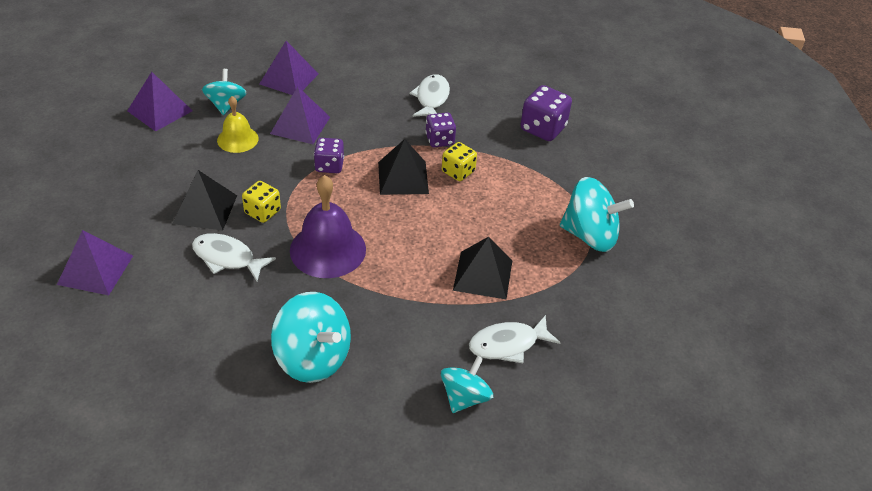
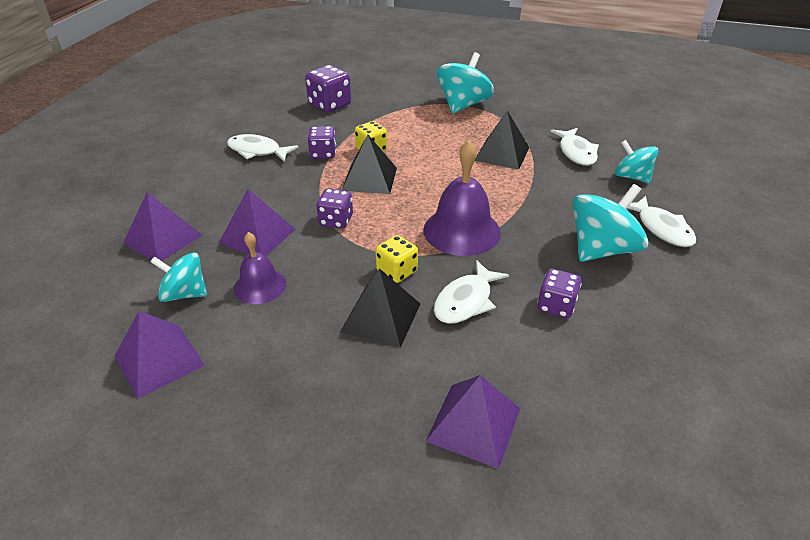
camera: 75 degrees left, 5 degrees down
yellow bell [217,96,259,153] -> purple bell [234,232,286,304]
none -> purple dice [537,268,582,318]
none -> white fish [628,196,696,247]

